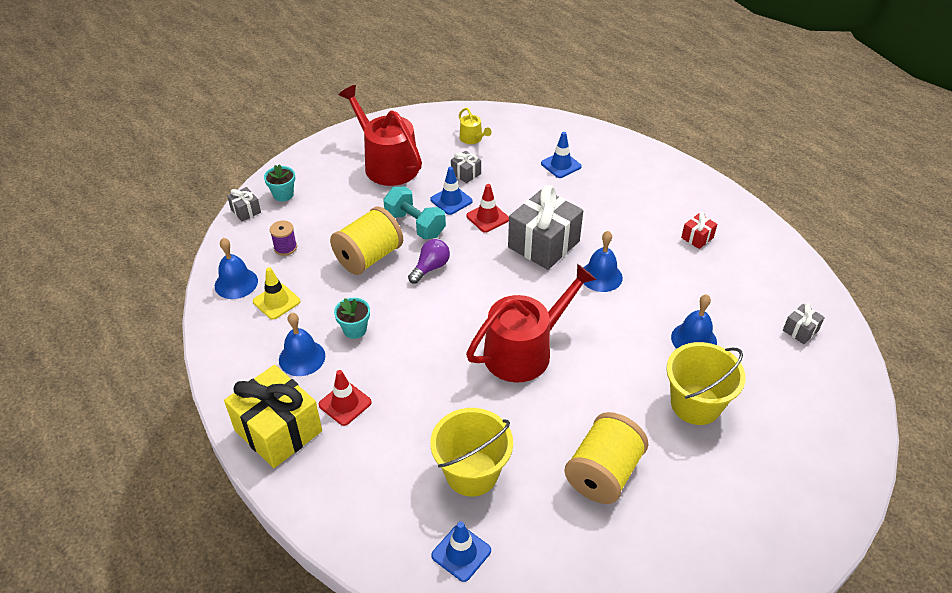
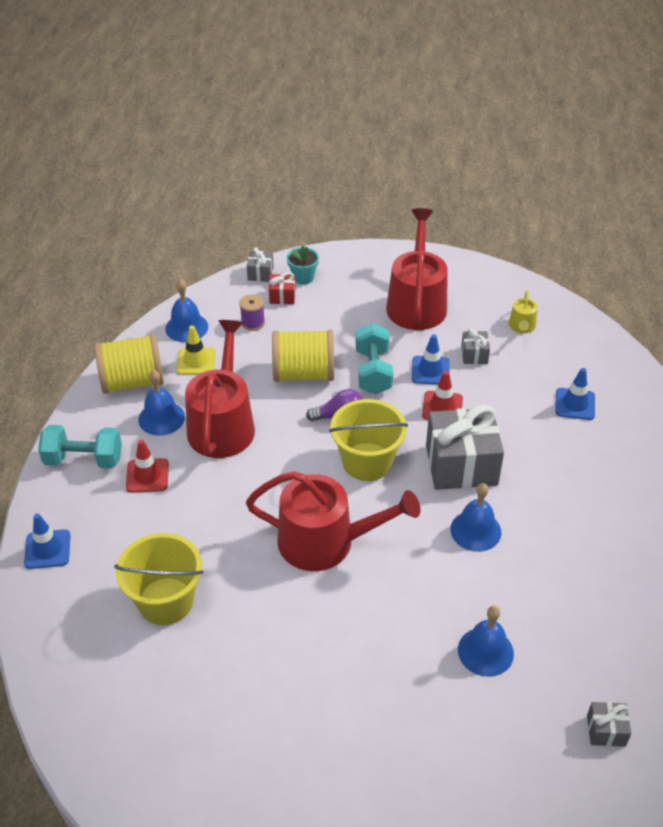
camera: 45 degrees right, 0 degrees up
yellow gift [224,365,322,468] -> turquoise dumbbell [38,425,122,469]
turquoise flower pot [334,298,370,339] -> red watering can [185,320,255,458]
blue traffic cone [431,521,491,582] -> blue traffic cone moved to [24,514,70,569]
yellow spool [564,412,648,504] -> yellow spool moved to [94,334,164,394]
yellow bucket [667,342,746,425] -> yellow bucket moved to [329,399,408,481]
red gift [681,212,717,249] -> red gift moved to [269,272,296,304]

